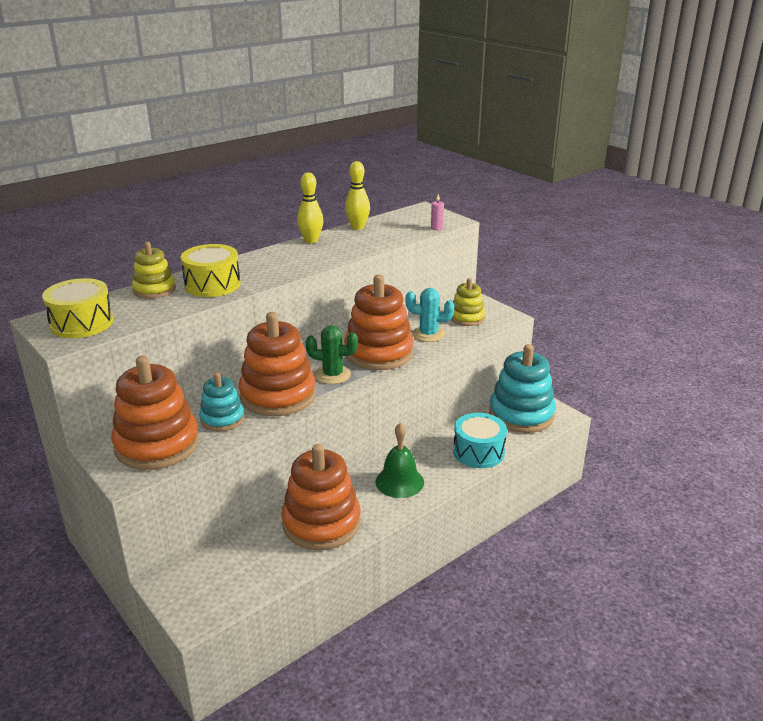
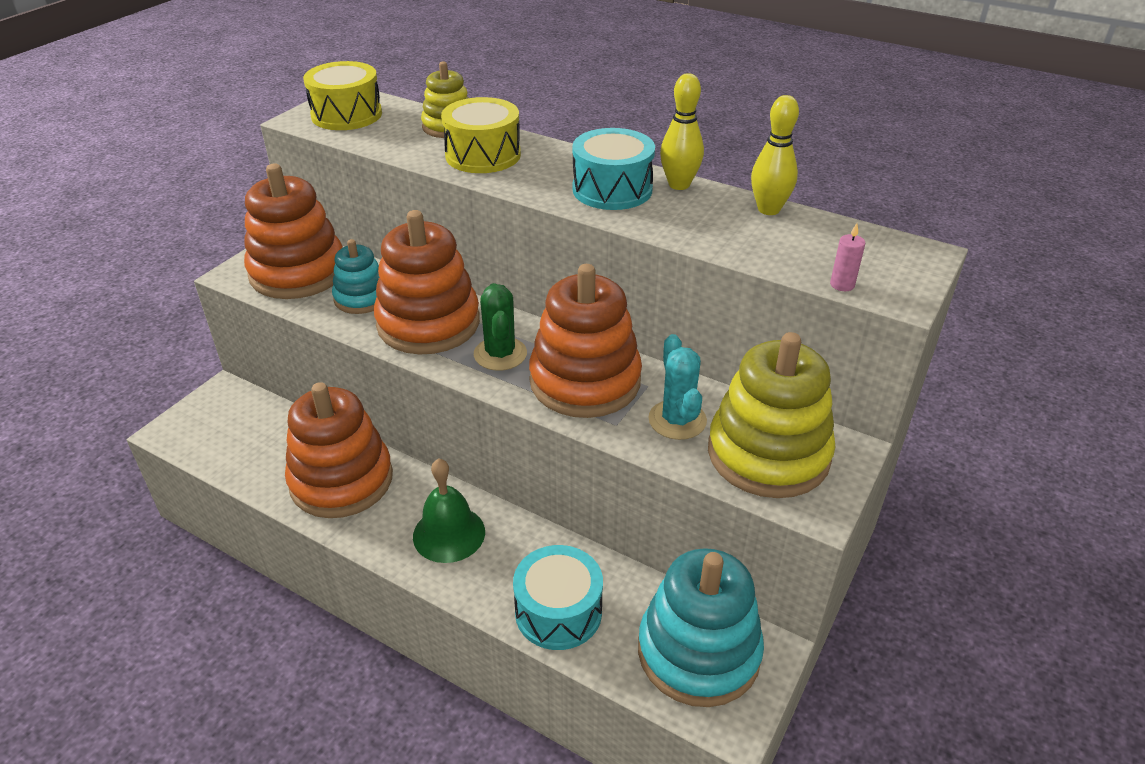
camera: 70 degrees right, 10 degrees up
yellow stacking toy [451,278,485,326] -> yellow stacking toy [708,332,836,498], size x1.81
none -> turquoise drum [572,128,655,210]

